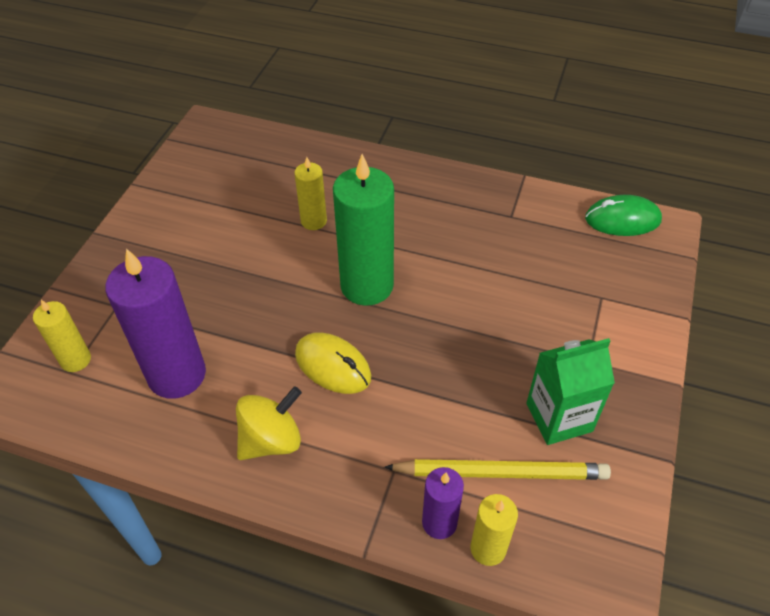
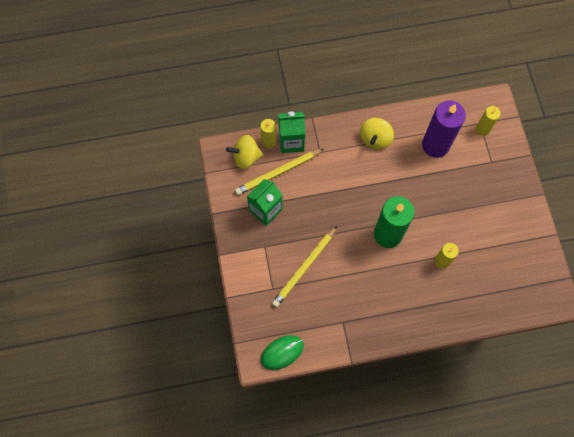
camera: 150 degrees right, 20 degrees up
yellow mouse [295,332,371,394] -> none
purple candle [422,467,464,539] -> green carton [278,112,305,153]
none -> yellow spinning top [226,135,263,169]
none -> yellow pencil [272,226,337,307]

